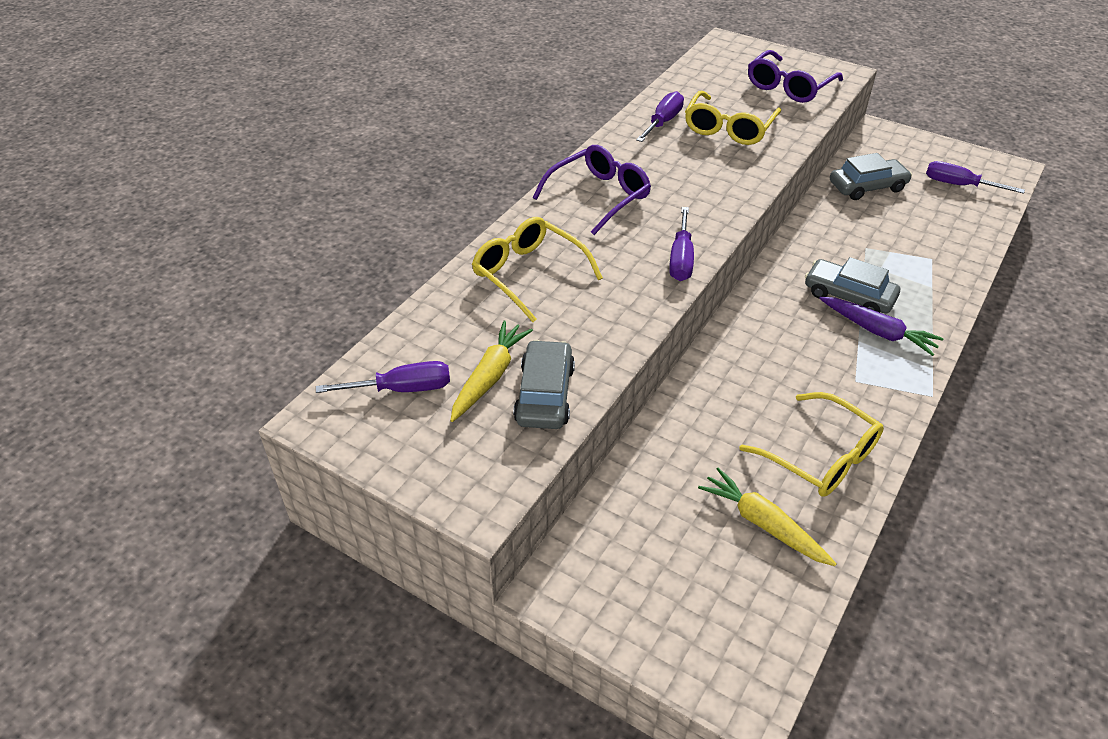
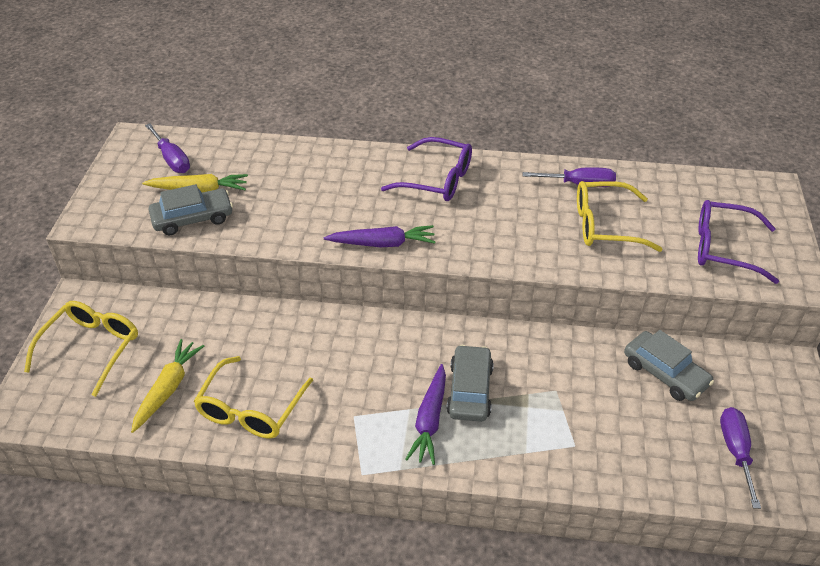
camera: 65 degrees right, 0 degrees up
yellow glasses [472,217,603,322] -> yellow glasses moved to [24,301,138,397]
purple screwdriver [669,207,694,281] -> purple carrot [324,225,435,247]

